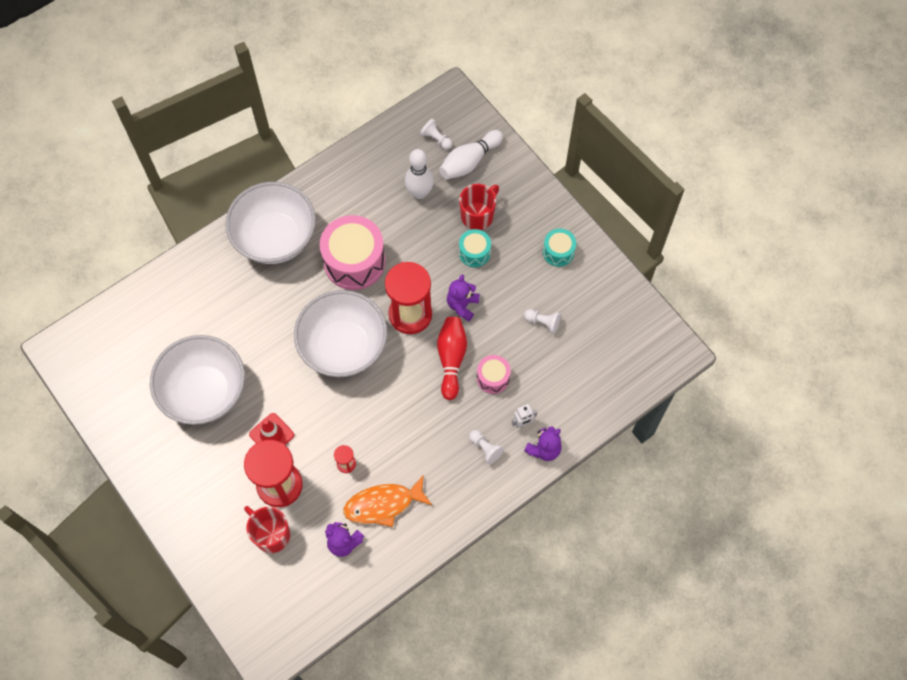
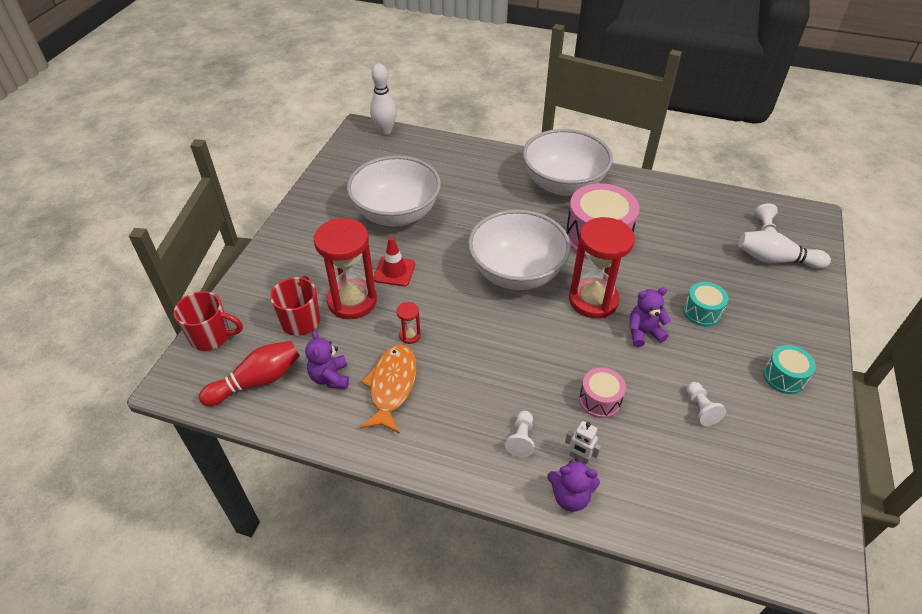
camera: 55 degrees right, 20 degrees down
orange fish [343,475,432,527] -> orange fish turned 60 degrees clockwise [360,344,417,434]
white bowling pin [405,149,434,199] -> white bowling pin moved to [370,64,397,135]
red bowling pin [437,317,467,400] -> red bowling pin moved to [199,341,300,406]
red mug [459,184,499,230] -> red mug moved to [174,291,243,351]

